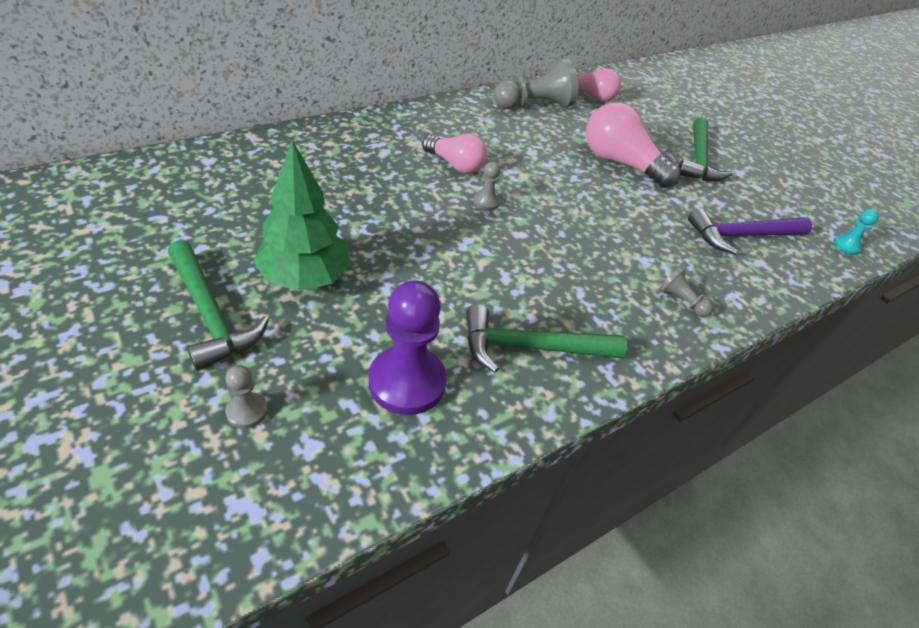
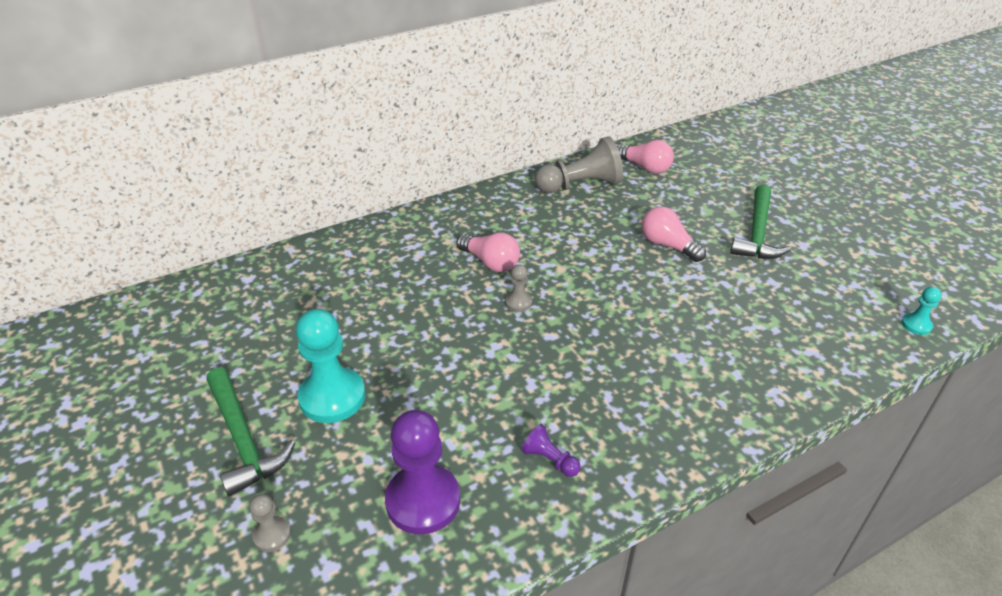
camera: 10 degrees right, 5 degrees down
green tree [253,140,351,291] -> turquoise pawn [296,309,365,423]
green hammer [466,304,627,373] -> purple pawn [521,424,581,477]
pink light bulb [586,102,680,188] -> pink light bulb [642,207,706,262], size x0.65
grey pawn [659,267,713,317] -> none
purple hammer [688,208,812,254] -> none

